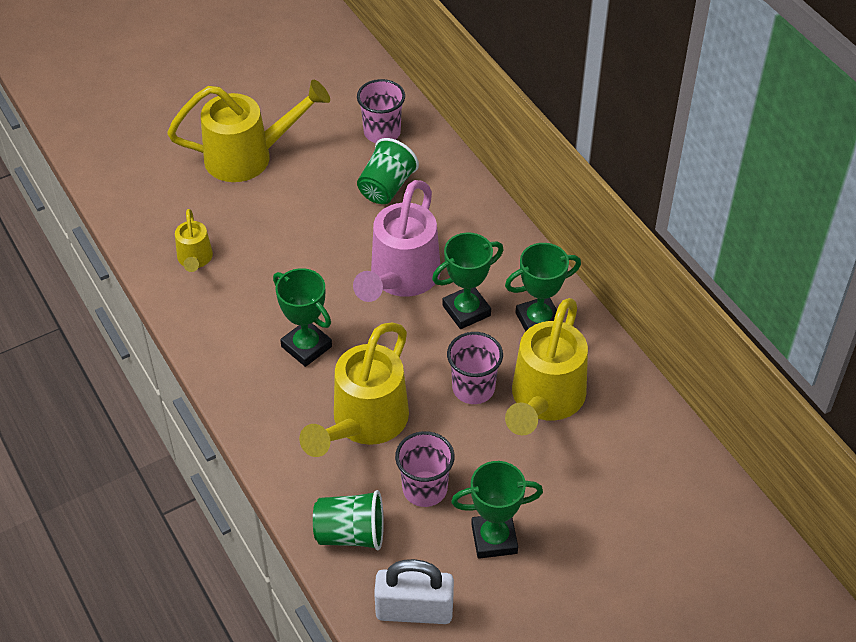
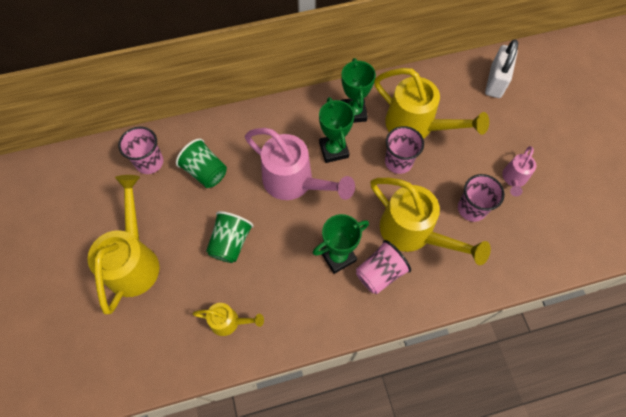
camera: 75 degrees left, 15 degrees up
green cup [313,490,384,550] -> green cup moved to [206,211,254,263]
white padlock [374,559,454,624] -> white padlock moved to [485,39,518,98]
green trophy [451,461,543,559] -> pink watering can [502,146,536,196]
none -> pink cup [356,240,411,294]

